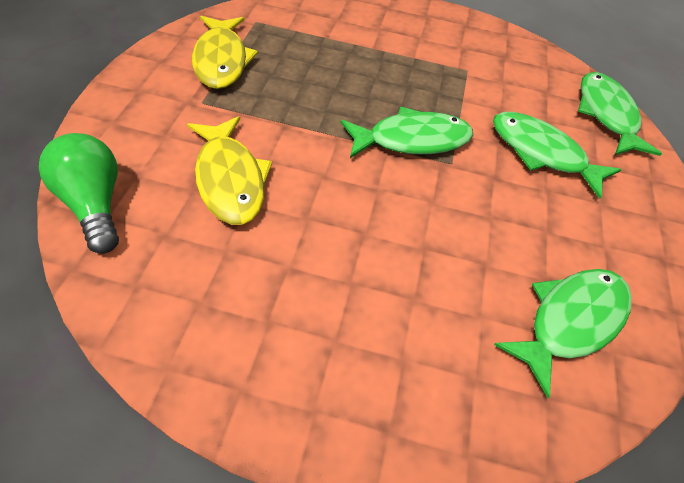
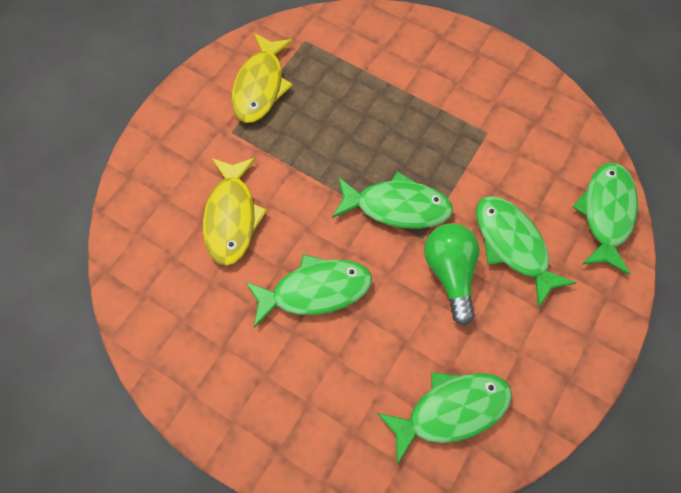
camera: 25 degrees right, 15 degrees up
green light bulb [39,133,119,254] -> green light bulb moved to [424,223,480,325]
none -> green fish [246,254,372,328]

